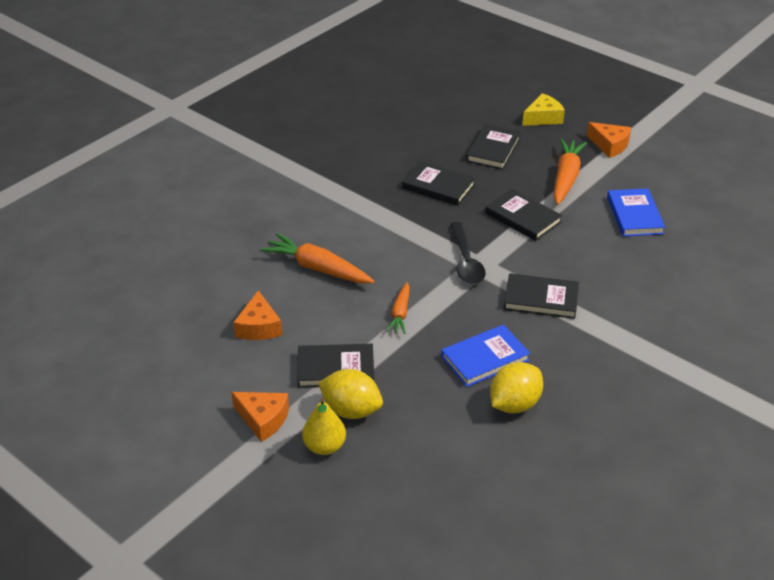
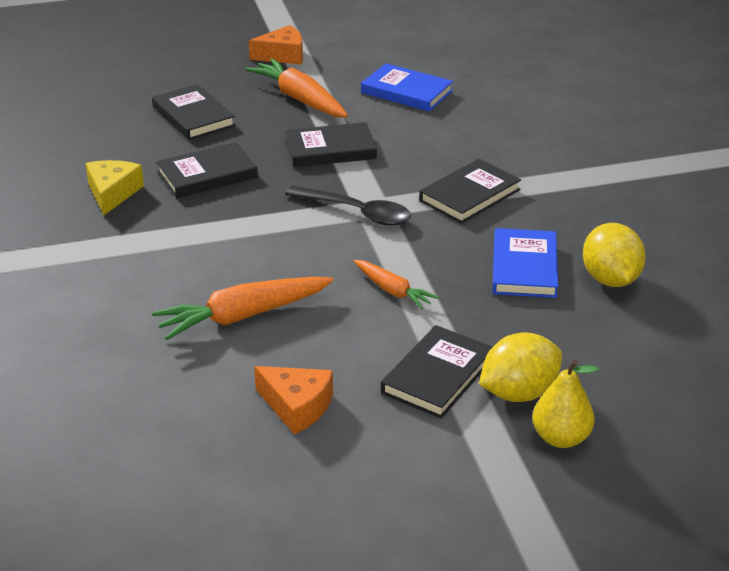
camera: 55 degrees left, 5 degrees down
orange cheese [231,392,289,442] -> none
yellow cheese [522,93,565,126] -> yellow cheese moved to [85,160,144,216]

